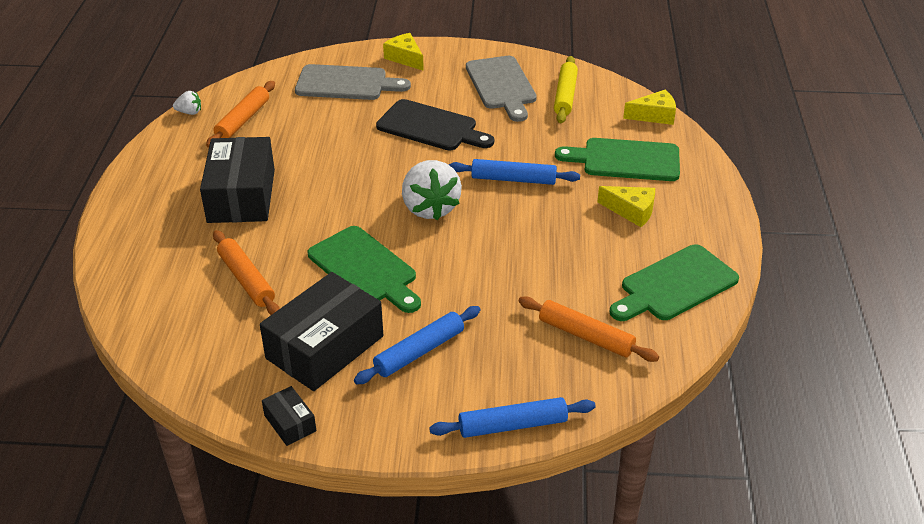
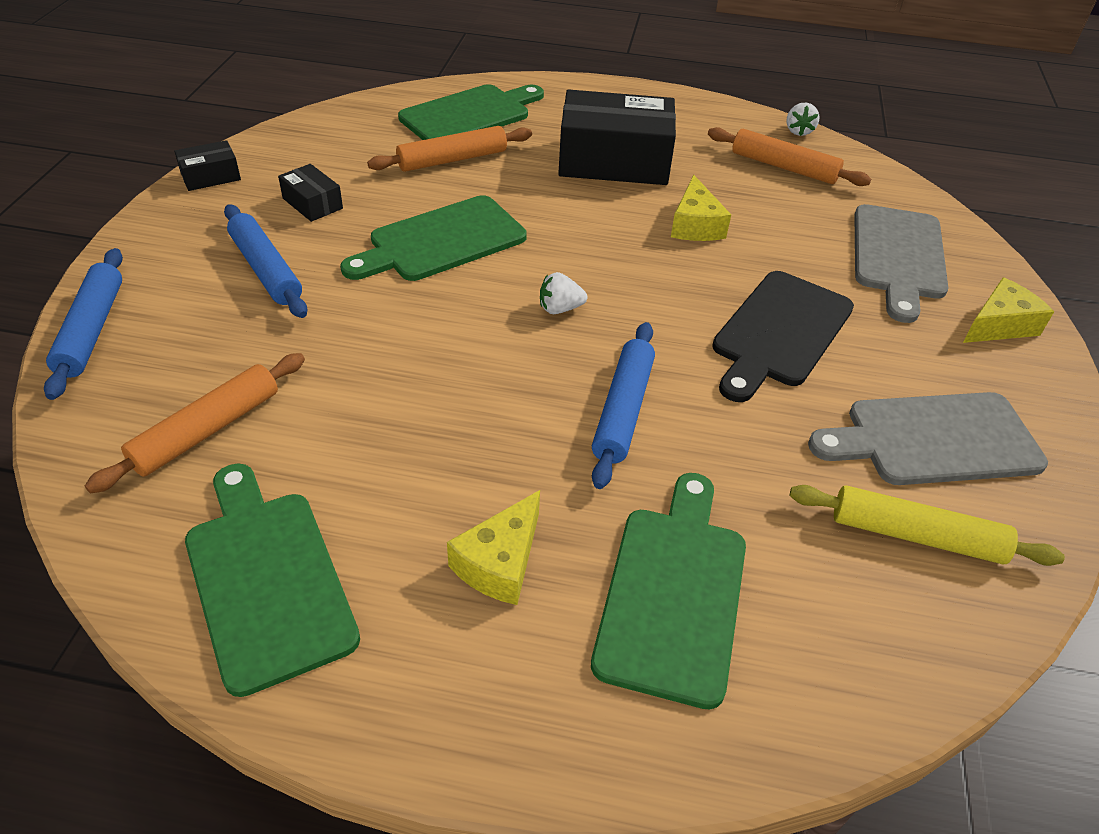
camera: 95 degrees right, 5 degrees up
black box [260,272,383,391] -> black box [278,164,343,222], size x0.45
white strawberry [402,160,462,220] -> white strawberry [540,272,587,314], size x0.45
yellow cheese [623,90,676,125] -> yellow cheese moved to [671,175,731,241]
none -> green cutting board [398,84,544,140]

